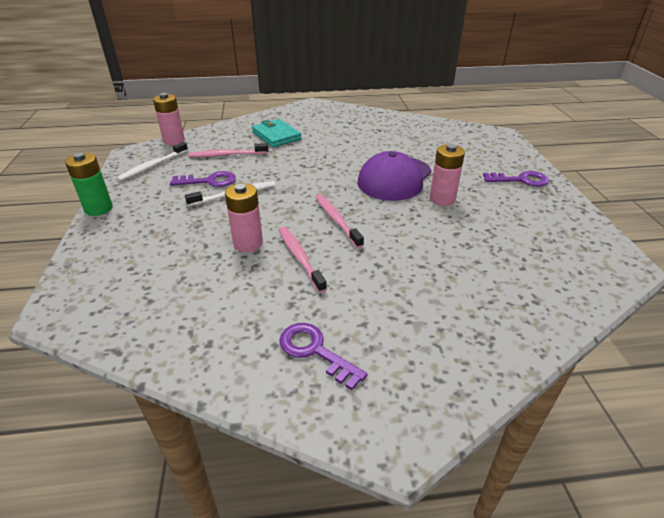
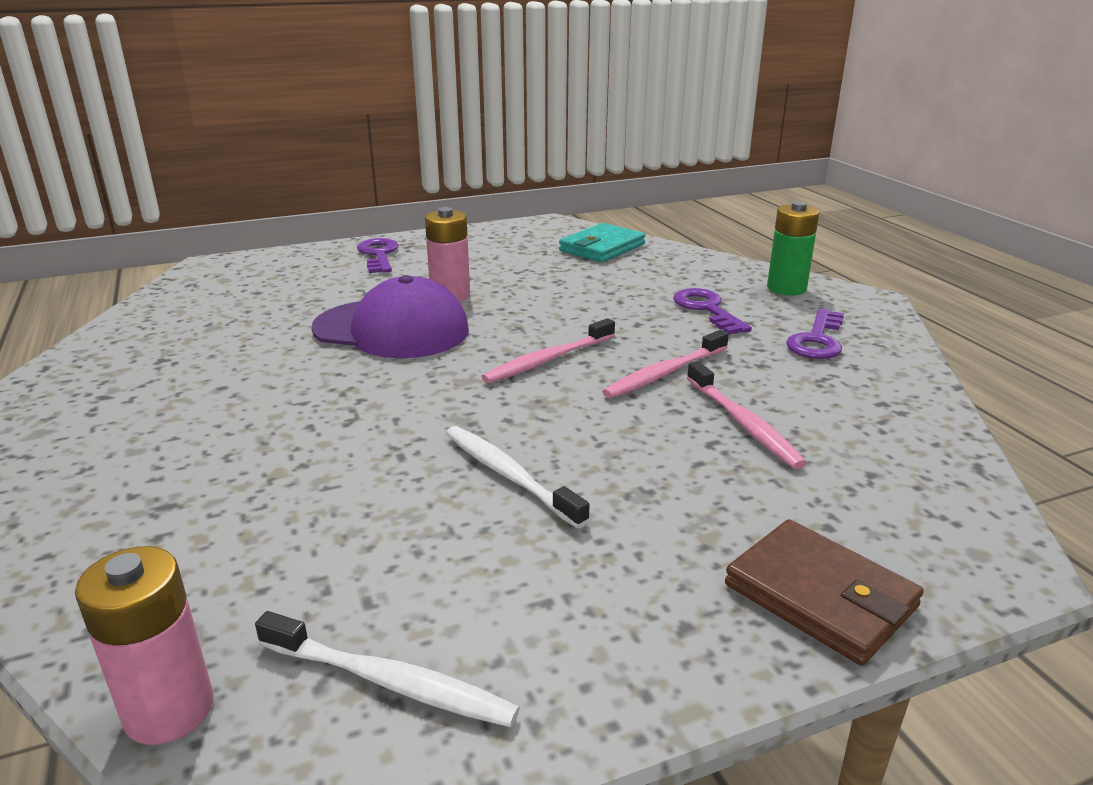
camera: 105 degrees left, 10 degrees down
green battery [65,152,113,216] -> green battery moved to [767,201,819,295]
purple key [170,171,236,187] -> purple key moved to [673,288,752,335]
pink toothbrush [189,143,268,157] -> pink toothbrush moved to [687,361,807,469]
pink battery [225,183,263,252] -> none
turquoise wallet [252,119,301,147] -> turquoise wallet moved to [559,223,646,262]
none -> brown wallet [725,519,924,666]

